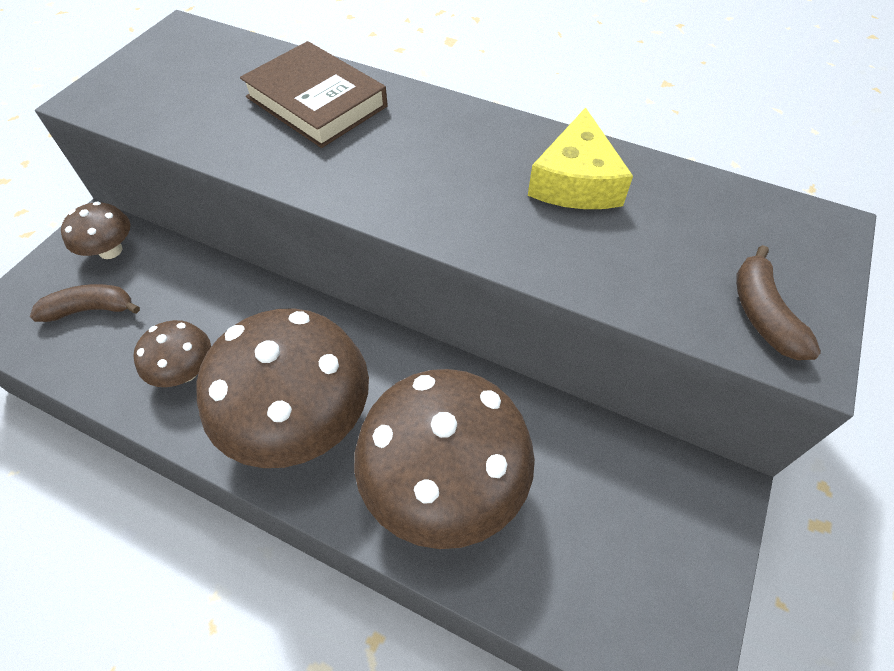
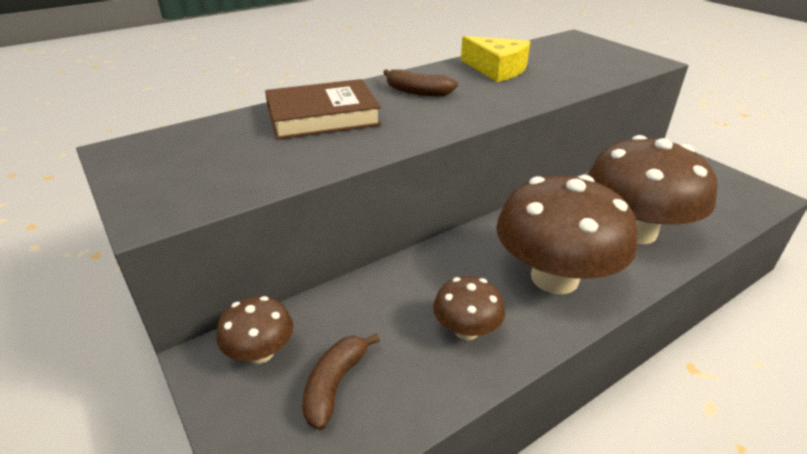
camera: 60 degrees left, 20 degrees down
brown banana [736,245,821,360] -> brown banana moved to [383,69,458,96]

